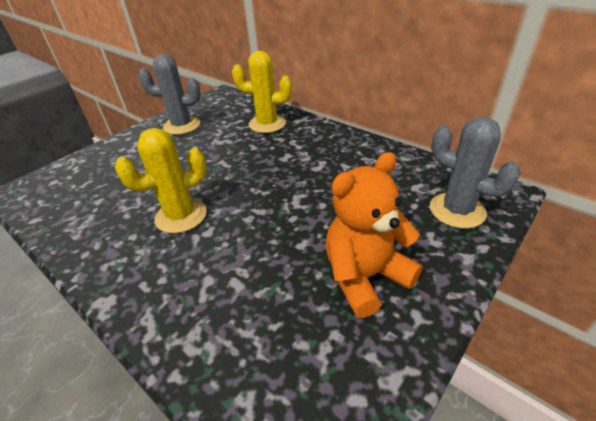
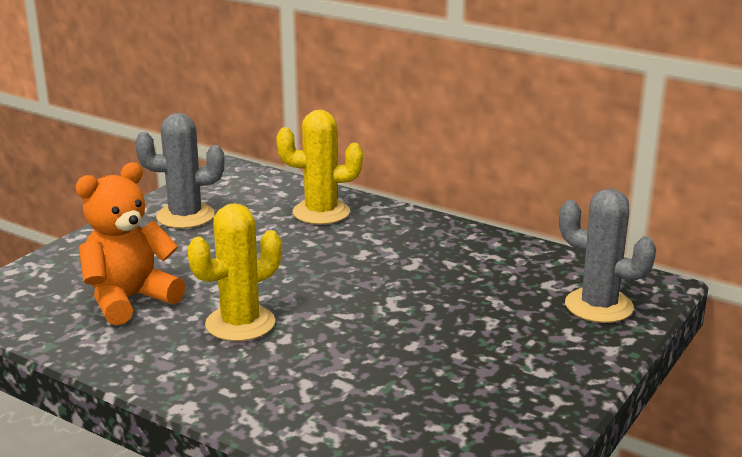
camera: 10 degrees left, 15 degrees down
orange teddy bear [325,152,423,318] -> orange teddy bear moved to [76,162,186,325]

